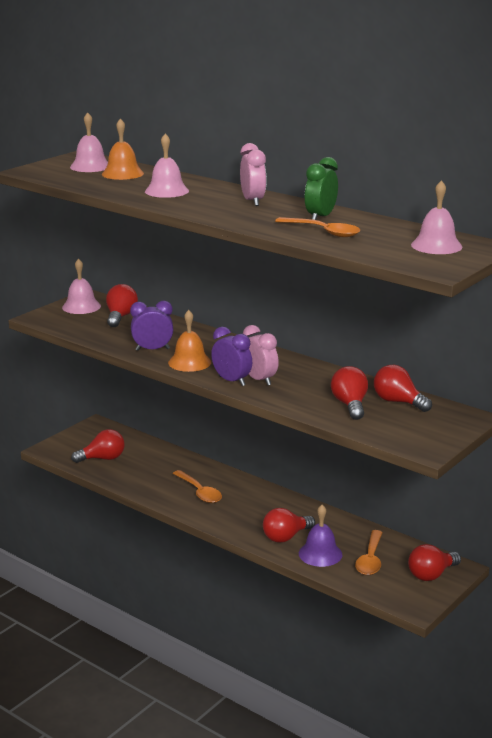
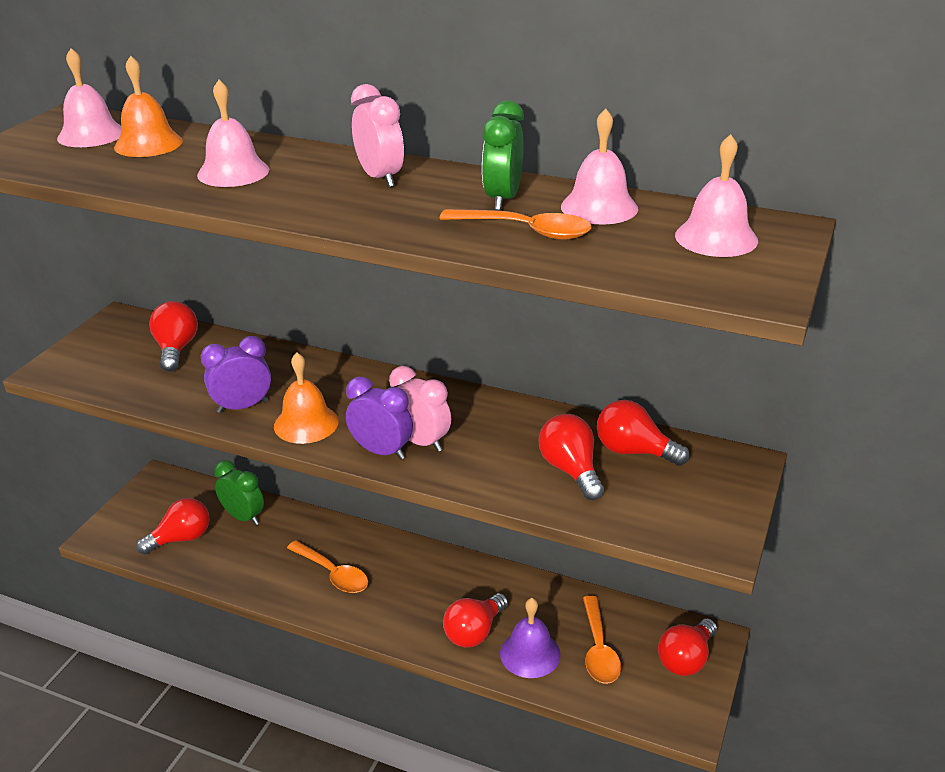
camera: 15 degrees left, 10 degrees up
pink bell [62,258,101,314] -> pink bell moved to [561,108,638,225]
none -> green clock [214,460,264,525]

